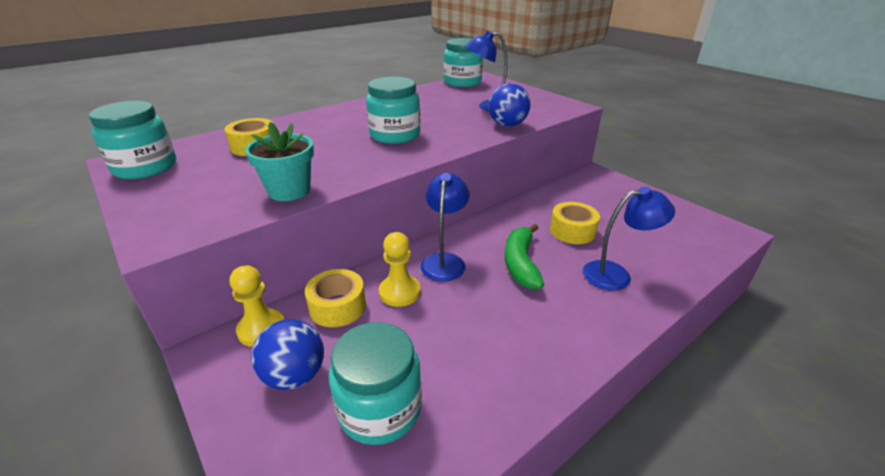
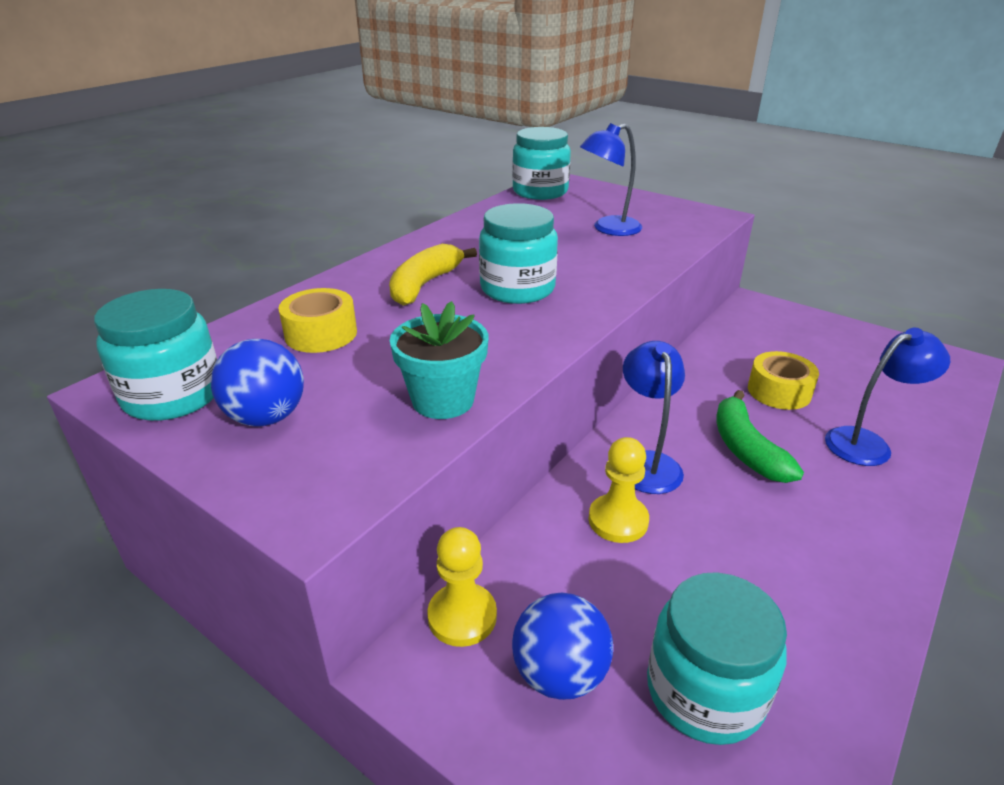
camera: 15 degrees left, 0 degrees up
yellow tape [305,269,366,327] -> none
blue ball [488,83,530,127] -> blue ball moved to [211,339,304,426]
none -> yellow banana [389,244,477,306]

